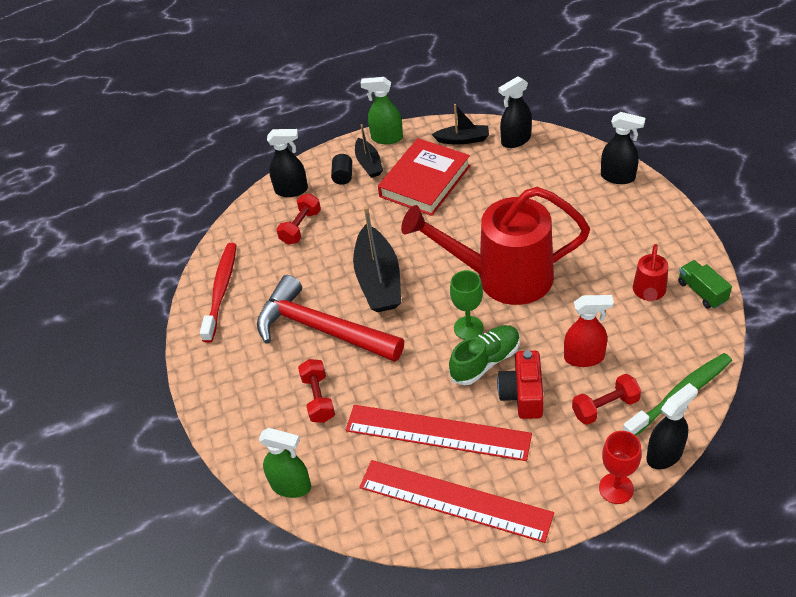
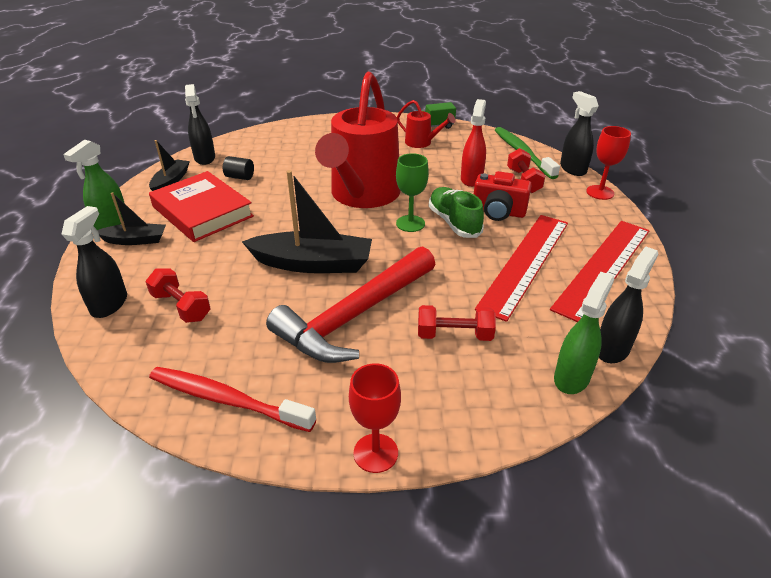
camera: 80 degrees left, 10 degrees down
black cylinder [331,154,352,185] -> black cylinder moved to [223,156,254,180]
black spray bottle [601,112,646,184] -> black spray bottle moved to [599,246,658,363]
none -> red goblet [349,363,401,473]

